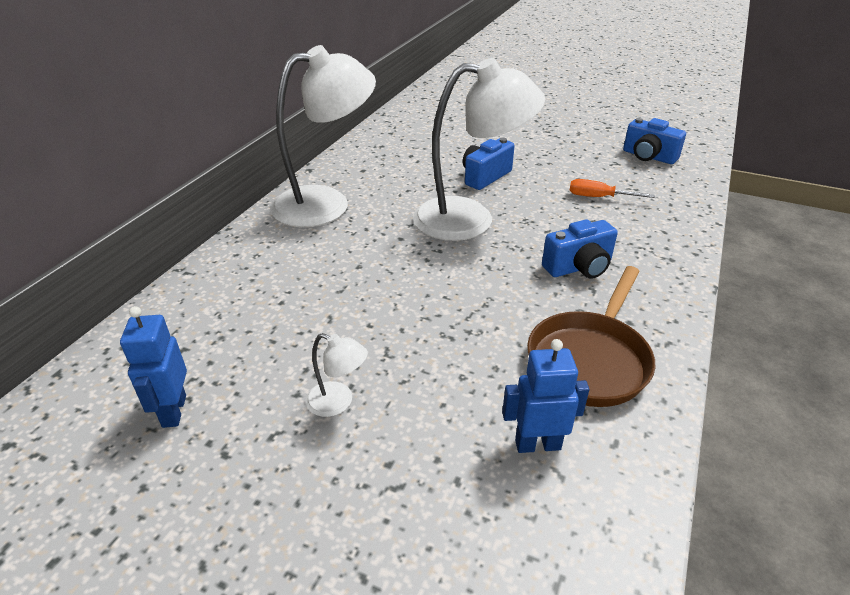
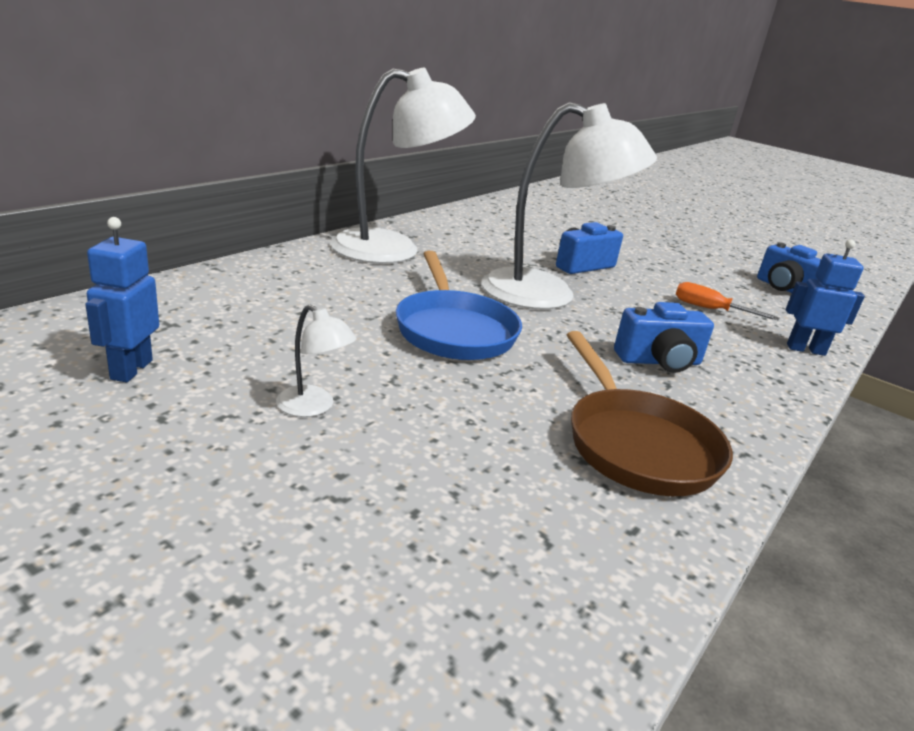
camera: 10 degrees right, 10 degrees down
blue robot [502,339,590,453] -> blue robot moved to [786,240,865,356]
brown pan [527,266,655,407] -> brown pan turned 60 degrees counterclockwise [567,331,733,496]
none -> blue pan [396,251,522,360]

